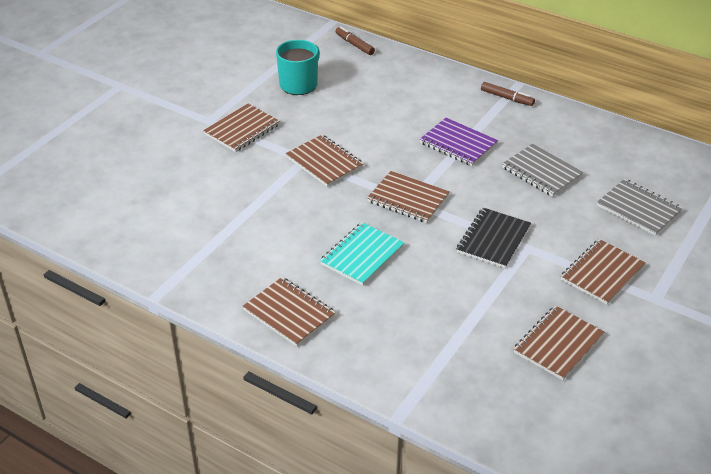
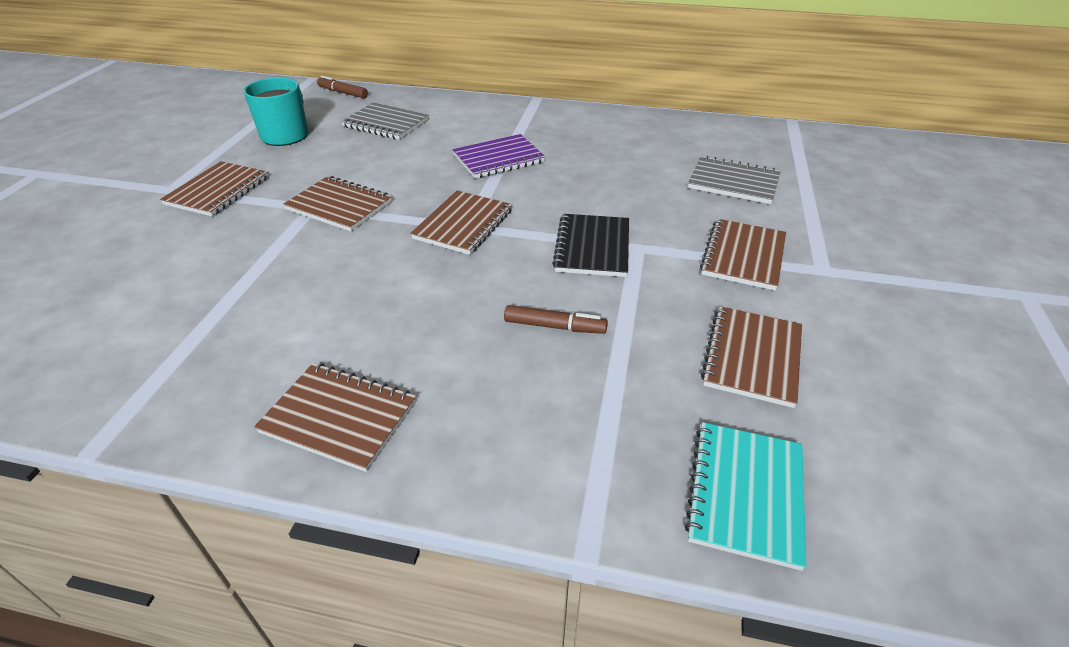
camera: 20 degrees left, 0 degrees up
turquoise notebook [320,222,404,286] -> turquoise notebook moved to [685,422,807,571]
brown notebook [367,171,450,223] -> brown notebook turned 75 degrees counterclockwise [410,191,512,255]
purple notebook [420,118,498,166] -> purple notebook turned 45 degrees counterclockwise [452,134,545,179]
brown marker [481,82,535,106] -> brown marker moved to [504,305,608,334]
grey notebook [502,144,584,197] -> grey notebook moved to [341,102,429,140]

